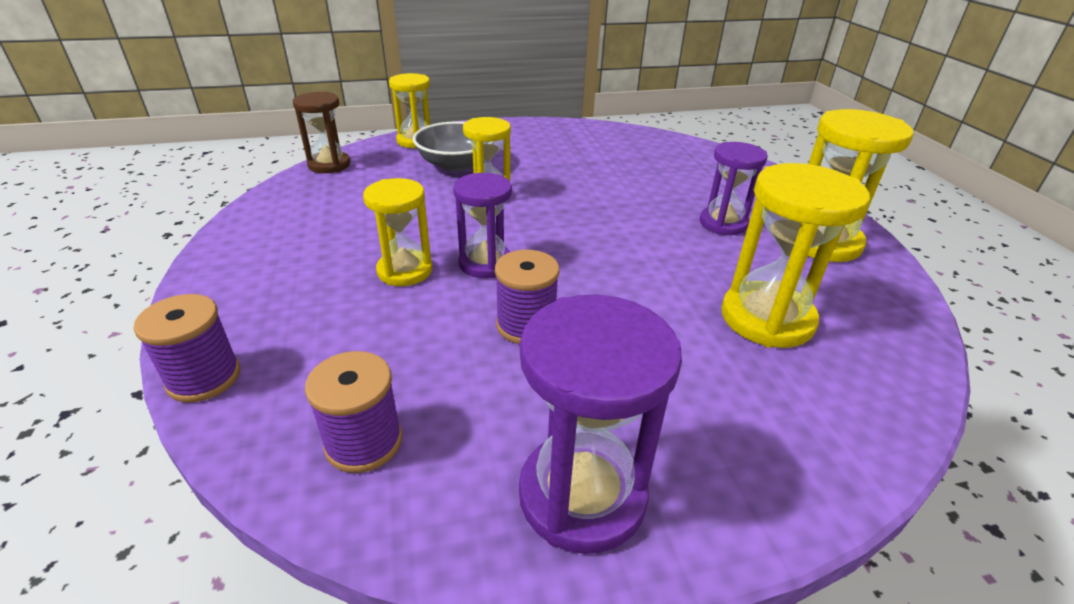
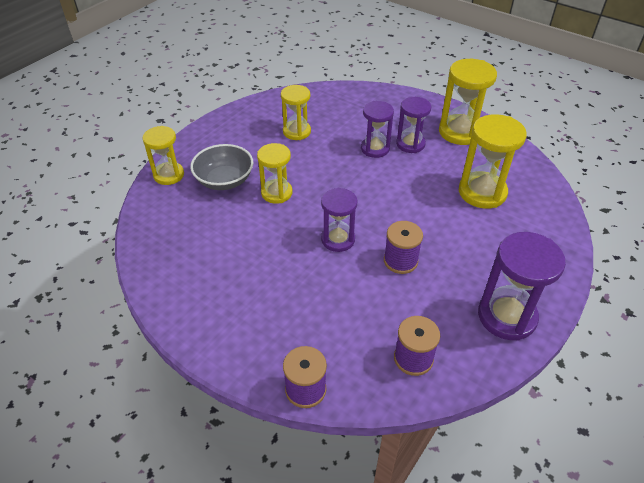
camera: 40 degrees left, 10 degrees up
brown hourglass [293,92,350,173] -> none
yellow hourglass [363,178,432,286] -> yellow hourglass moved to [281,85,311,140]
none -> purple hourglass [361,101,394,158]

